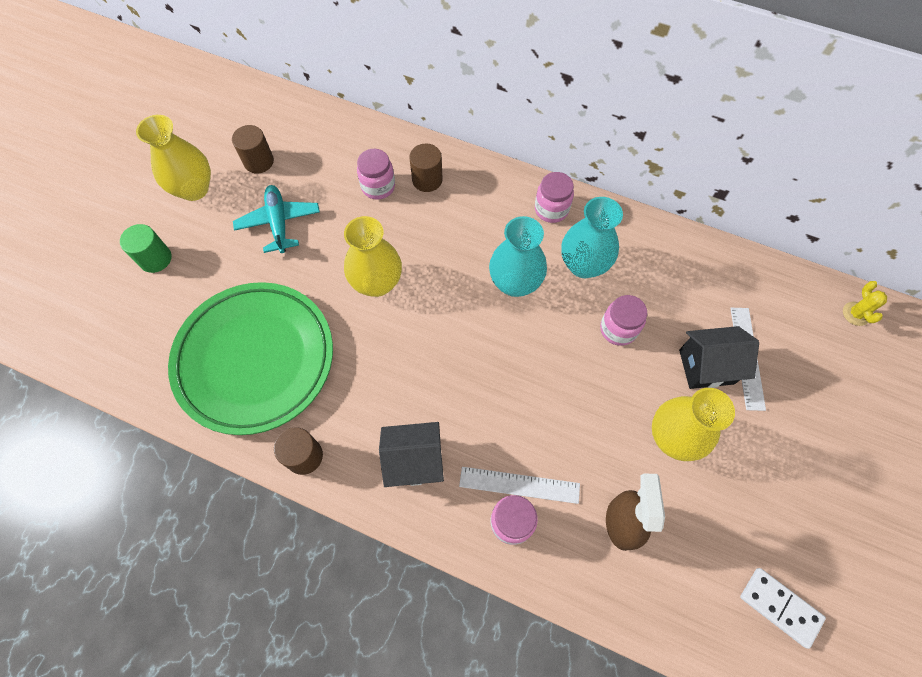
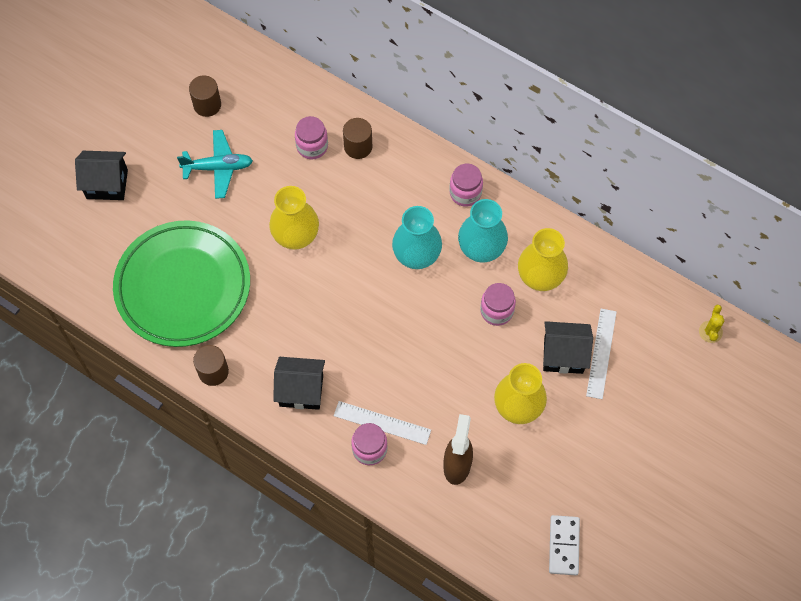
camera: 10 degrees right, 0 degrees up
green cylinder [120,224,171,273] -> black house [75,151,128,200]
yellow vase [136,115,211,201] -> yellow vase moved to [518,228,568,291]
turquoise plane [233,185,320,253] -> turquoise plane turned 90 degrees clockwise [177,130,253,199]
white domino [740,568,826,649] -> white domino turned 45 degrees clockwise [549,515,580,575]

